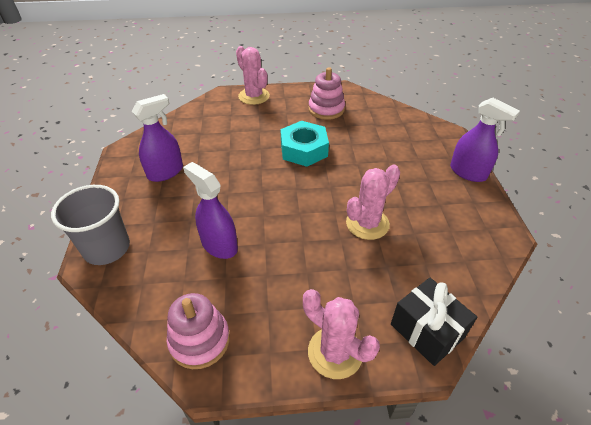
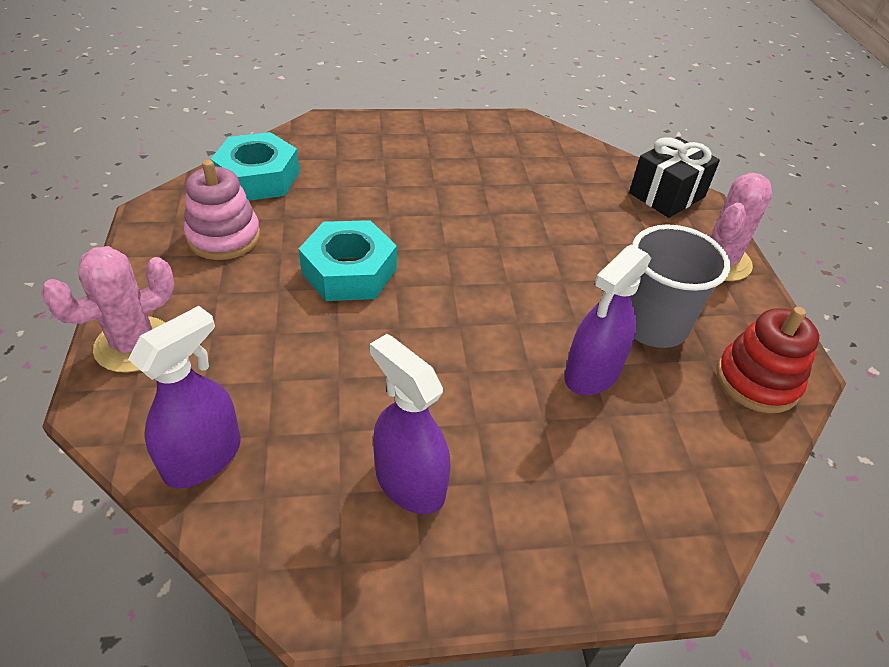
camera: 95 degrees left, 0 degrees up
grey cup [51,185,130,265] -> grey cup moved to [631,224,730,348]
pink stacking toy [167,293,230,369] -> red stacking toy [716,307,819,413]
pink cactus [346,164,400,240] -> none
purple spray bottle [450,98,520,182] -> purple spray bottle moved to [128,306,241,488]
none -> turquoise nut [211,132,300,201]

